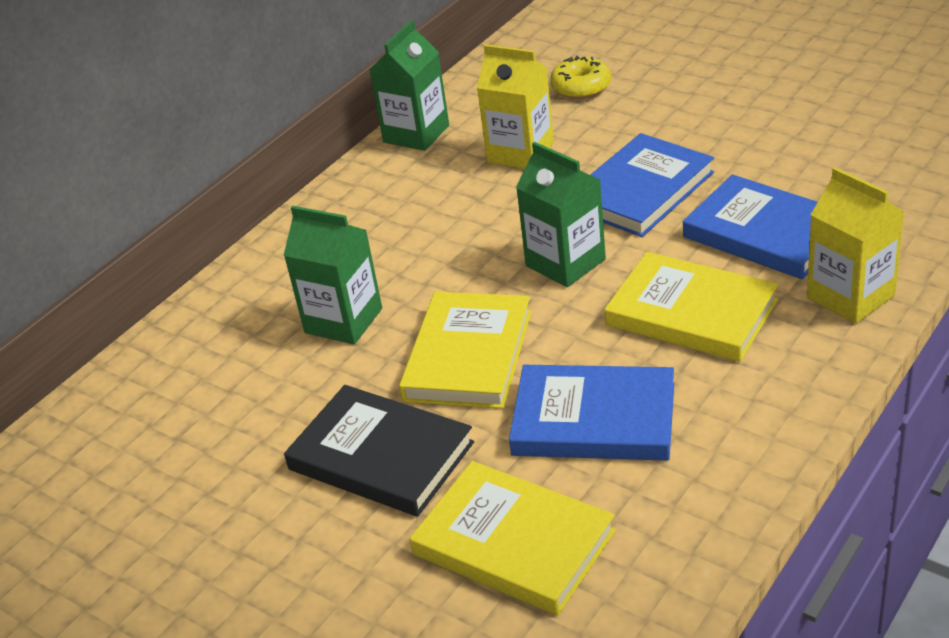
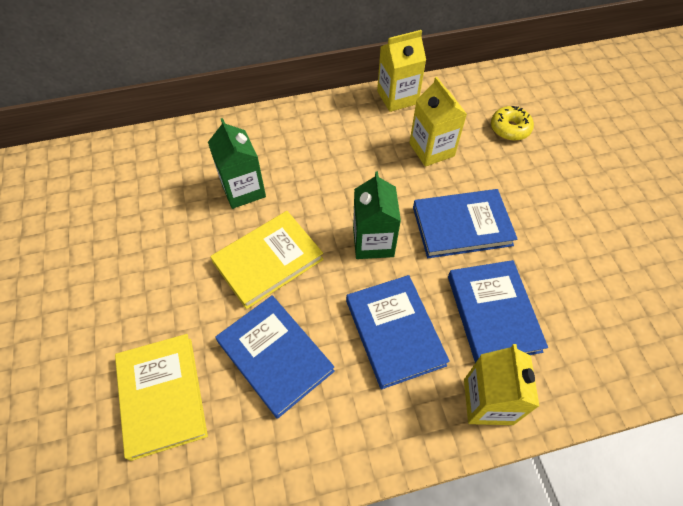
camera: 35 degrees right, 20 degrees up
black book [284,385,474,517] -> none
green carton [369,20,449,151] -> yellow carton [377,30,426,112]
yellow book [605,252,779,362] -> blue book [346,275,450,389]

